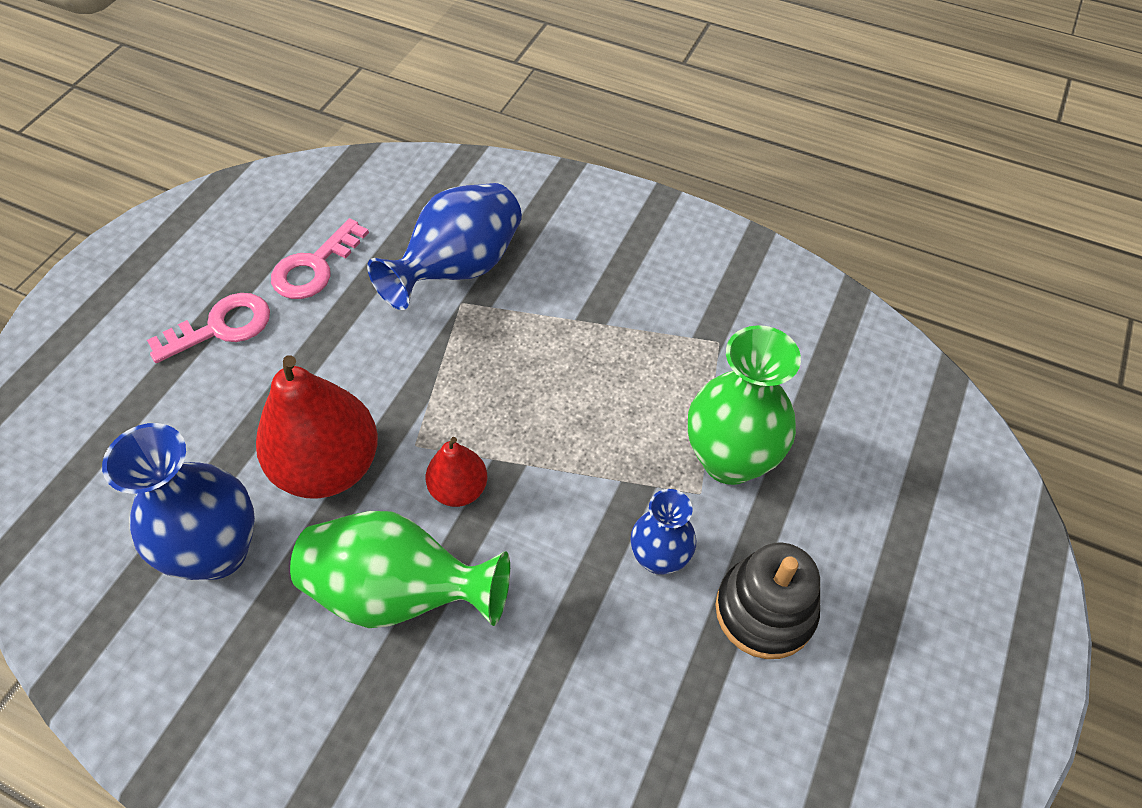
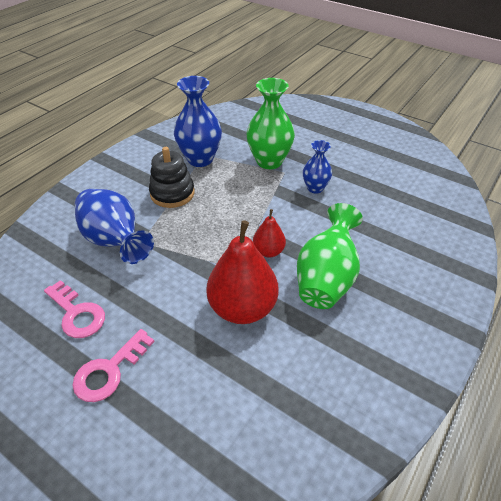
camera: 80 degrees left, 10 degrees down
blue vase [102,423,255,580] -> blue vase moved to [174,76,222,167]
pink key [147,293,270,363] -> pink key turned 120 degrees counterclockwise [72,329,154,402]
black stacking toy [715,542,820,659] -> black stacking toy moved to [149,147,195,208]

